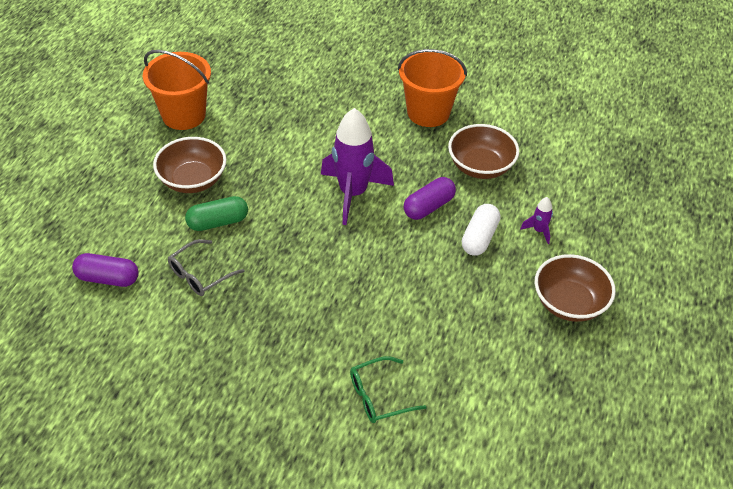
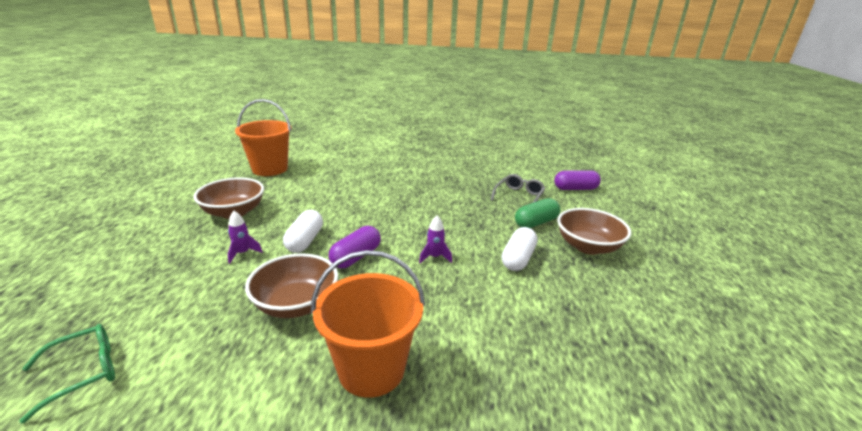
camera: 165 degrees right, 20 degrees down
orange bucket [143,50,211,130] -> orange bucket moved to [235,99,292,176]
purple rocket [321,108,394,225] -> purple rocket [419,215,452,263], size x0.43
green glasses [350,356,426,423] -> green glasses moved to [19,324,115,424]
none -> white capsule [502,227,537,271]

